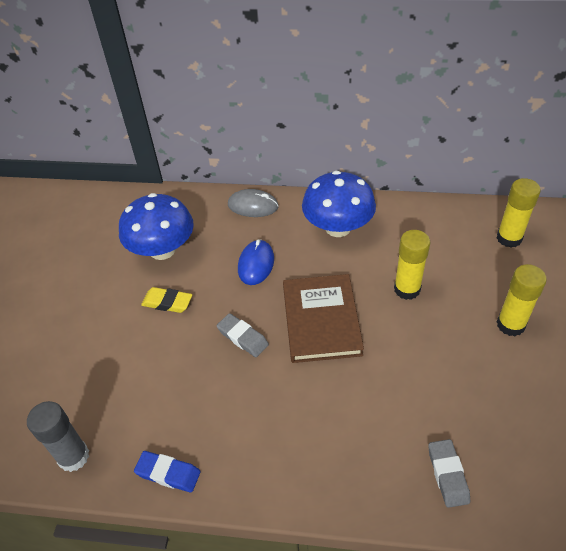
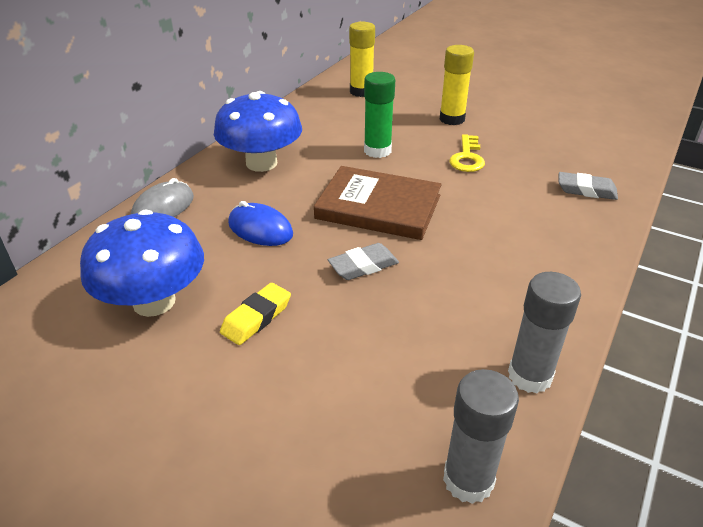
camera: 70 degrees left, 10 degrees down
blue eraser [134,451,201,492] -> grey glue stick [508,272,581,394]
yellow glue stick [394,230,430,300] -> green glue stick [364,72,395,158]
none -> yellow key [449,134,485,172]

